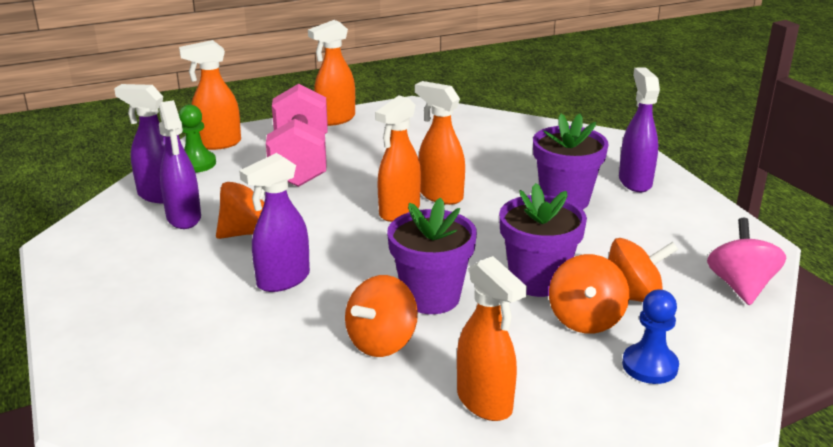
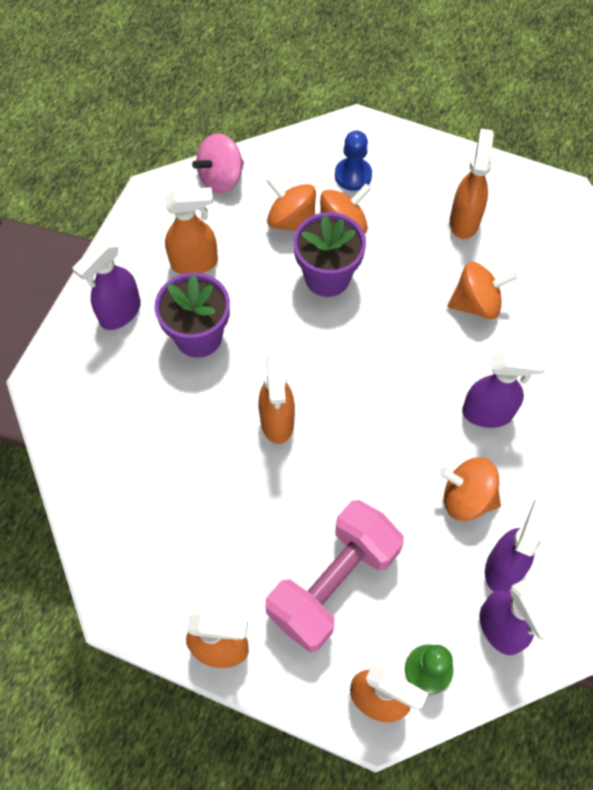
camera: 135 degrees left, 35 degrees up
orange spray bottle [375,95,421,222] -> orange spray bottle moved to [164,187,218,274]
purple flower pot [387,197,477,314] -> none

